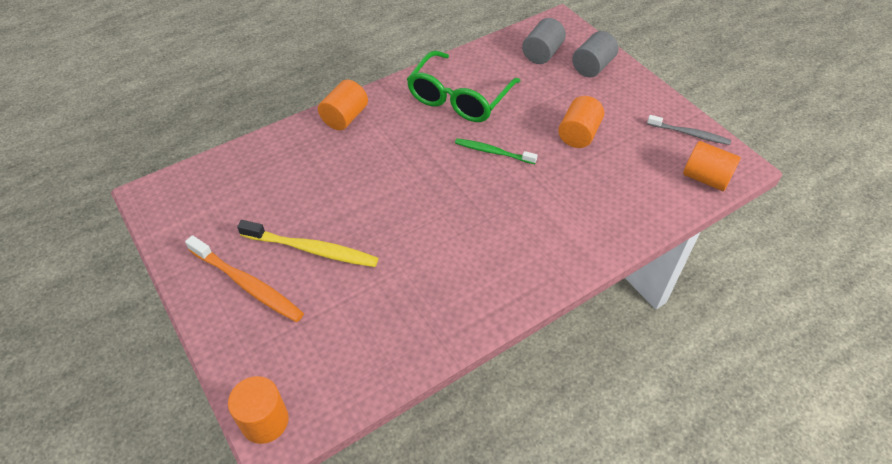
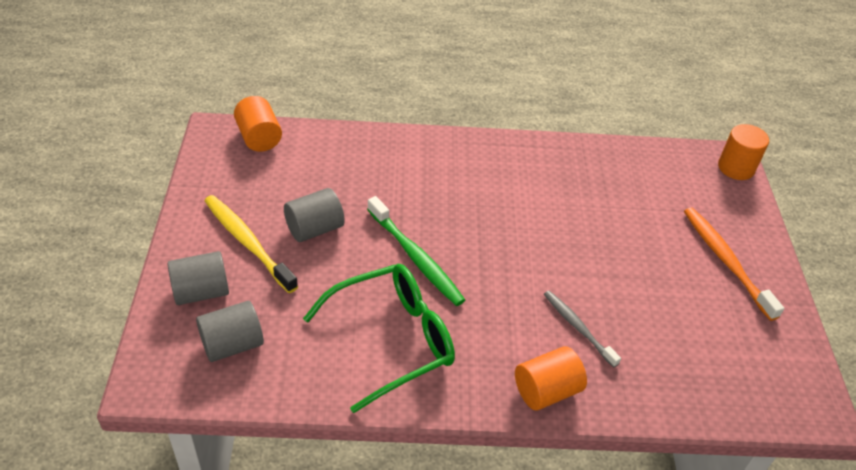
camera: 150 degrees left, 5 degrees down
yellow toothbrush [237,220,378,267] -> yellow toothbrush moved to [204,195,298,293]
green toothbrush [455,138,538,164] -> green toothbrush [367,196,465,306], size x1.54
orange cylinder [558,96,604,148] -> grey cylinder [284,188,345,242]
grey toothbrush [647,115,731,145] -> grey toothbrush moved to [544,291,621,368]

